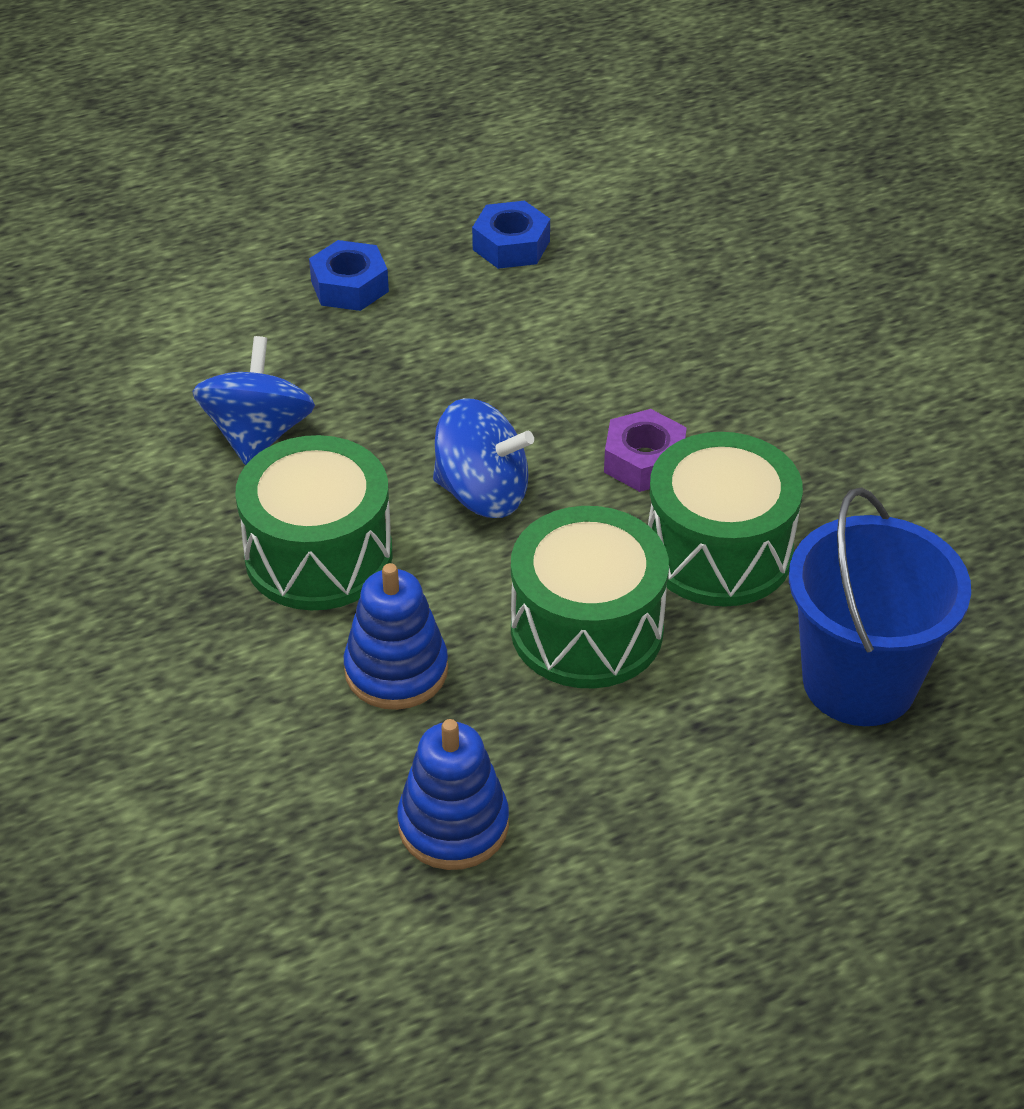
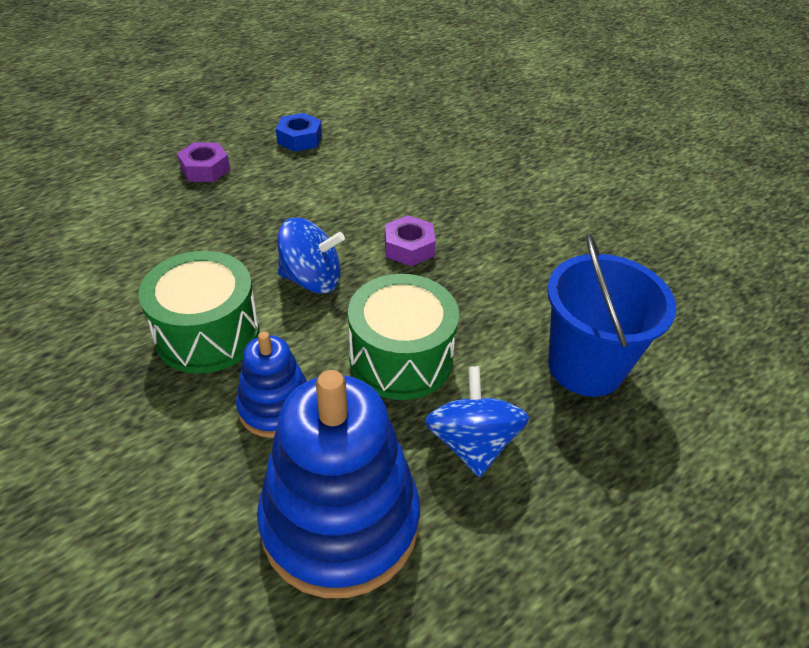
camera: 15 degrees left, 0 degrees up
blue spinning top [192,336,315,465] -> blue spinning top moved to [425,366,529,477]
blue nut [309,240,389,311] -> purple nut [177,142,230,182]
blue stacking toy [397,719,509,870] -> blue stacking toy [257,370,420,598], size x1.85
green drum [648,432,803,607] -> none

